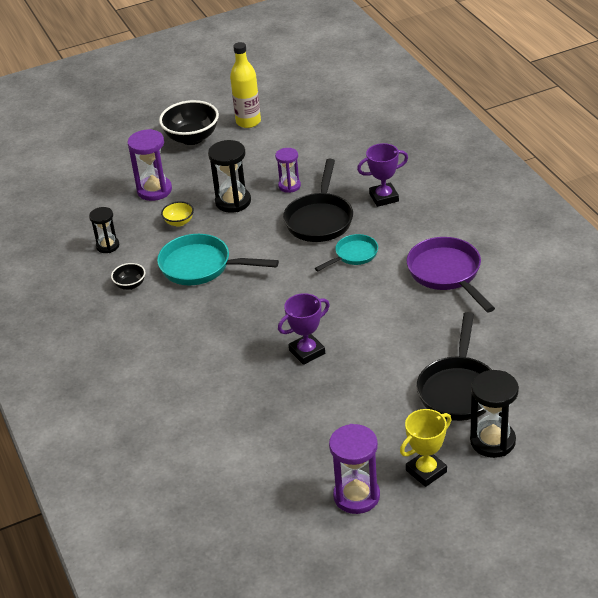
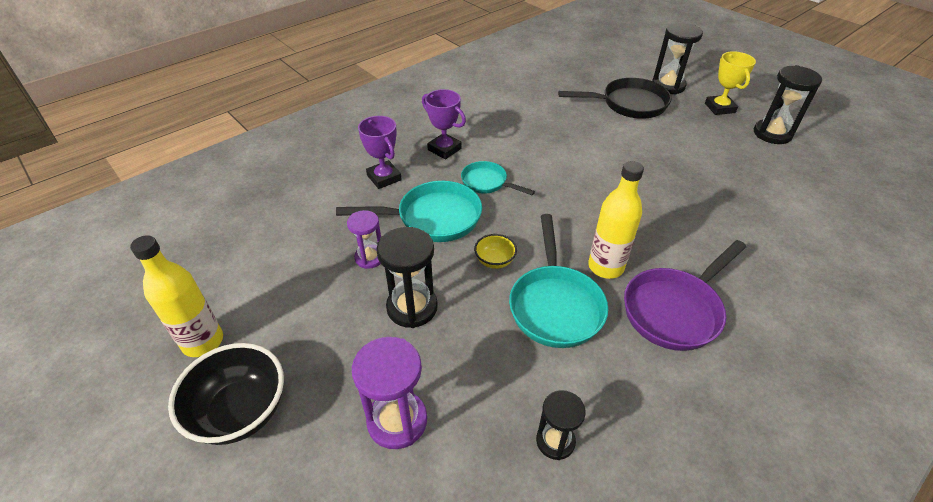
camera: 110 degrees left, 5 degrees up
black bowl [111,263,145,290] -> none
yellow bowl [161,201,194,227] -> yellow bowl moved to [474,234,517,269]
purple trophy [278,293,330,365] -> purple trophy moved to [422,89,466,159]
black pan [283,159,353,242] -> turquoise pan [336,181,482,242]
purple hourglass [329,424,380,514] -> black hourglass [754,65,822,144]
yellow trophy [400,409,451,487] -> yellow trophy turned 45 degrees clockwise [705,51,756,115]
purple pan [407,237,495,312] -> purple pan moved to [624,240,746,351]
none -> yellow bottle [588,161,644,279]

